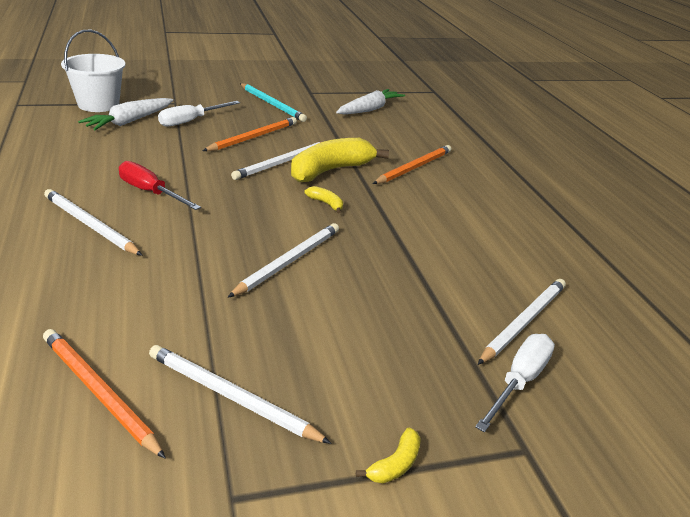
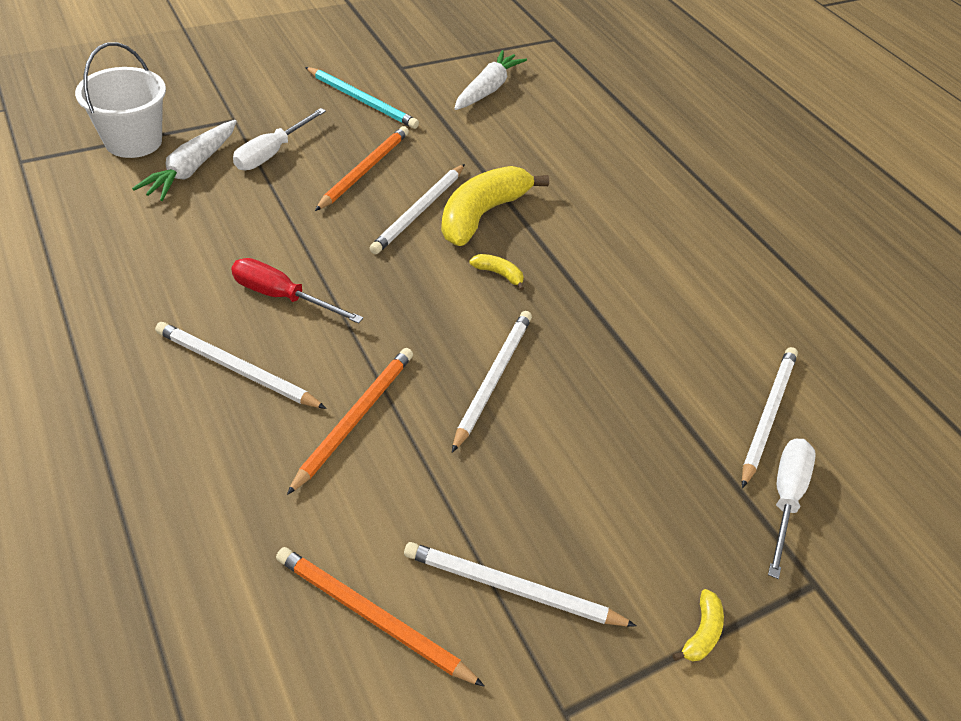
camera: 15 degrees left, 15 degrees up
orange pencil [373,145,452,184] -> orange pencil moved to [287,348,413,495]

